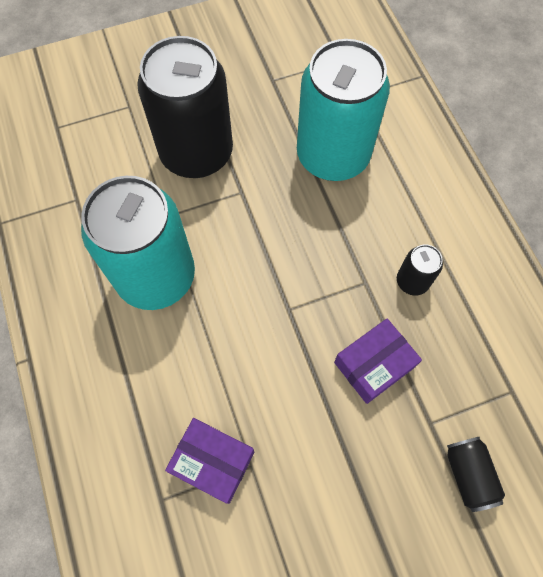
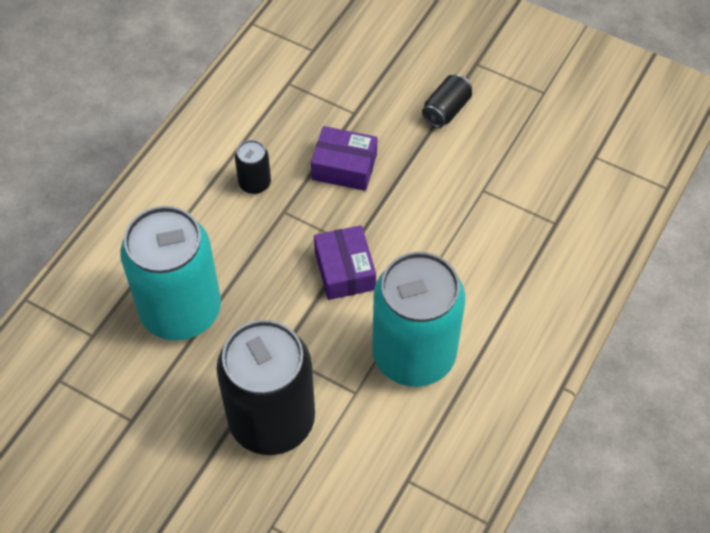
camera: 130 degrees left, 10 degrees down
purple box [165,418,254,504] -> purple box moved to [314,225,376,300]
black can [447,437,505,512] -> black can moved to [422,74,472,128]

